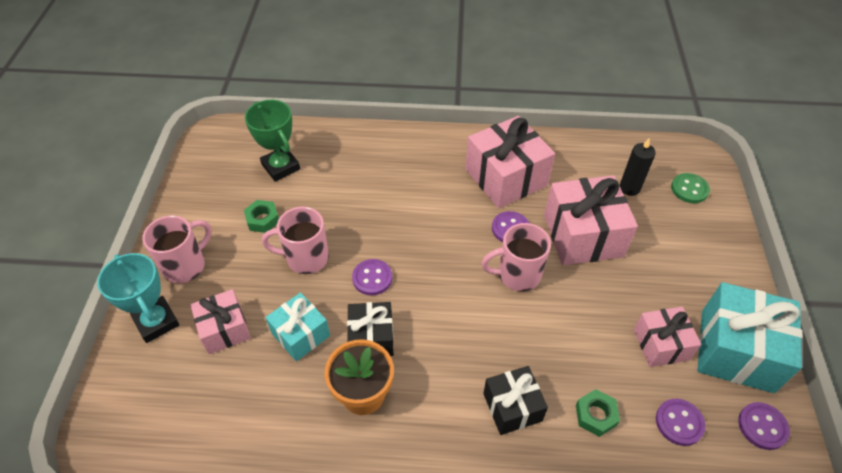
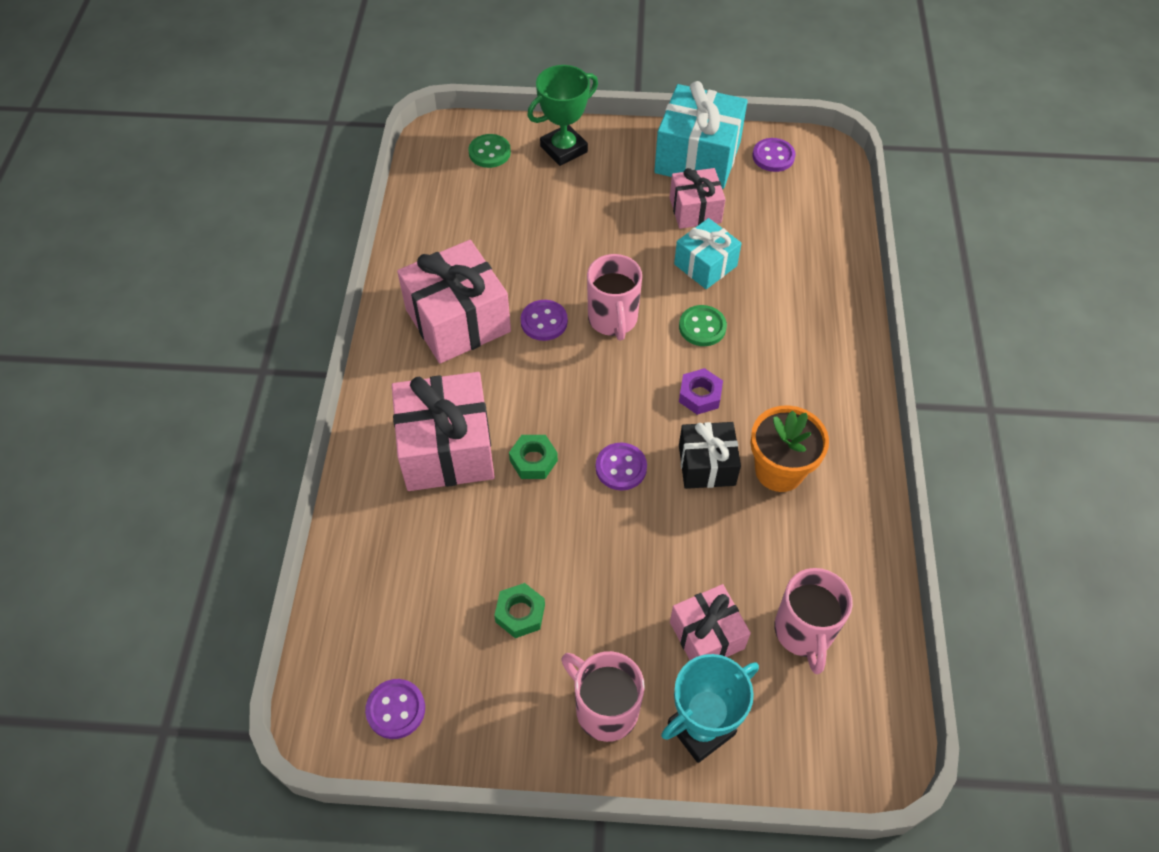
camera: 90 degrees left, 5 degrees up
green trophy [245,100,300,182] -> green trophy moved to [527,65,598,166]
pink mug [262,207,329,274] -> pink mug moved to [774,568,853,674]
turquoise gift [265,292,330,361] -> turquoise gift moved to [674,218,742,289]
black gift [483,366,548,435] -> none
pink gift [544,175,638,265] -> pink gift moved to [392,372,495,491]
green nut [576,389,620,437] -> green nut moved to [509,435,558,479]
black candle [619,138,656,196] -> none
purple button [656,399,706,446] -> purple button moved to [365,679,425,739]
none -> green button [679,305,727,346]
none -> purple nut [679,368,723,415]

